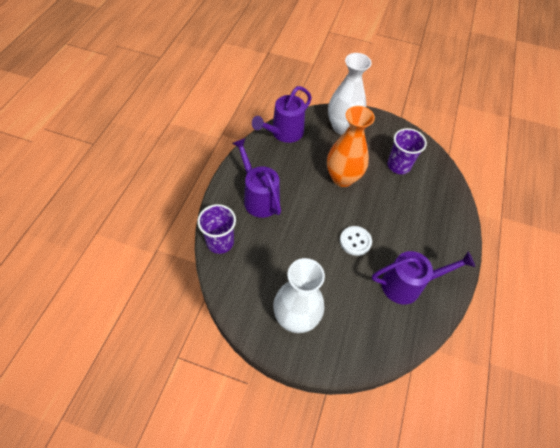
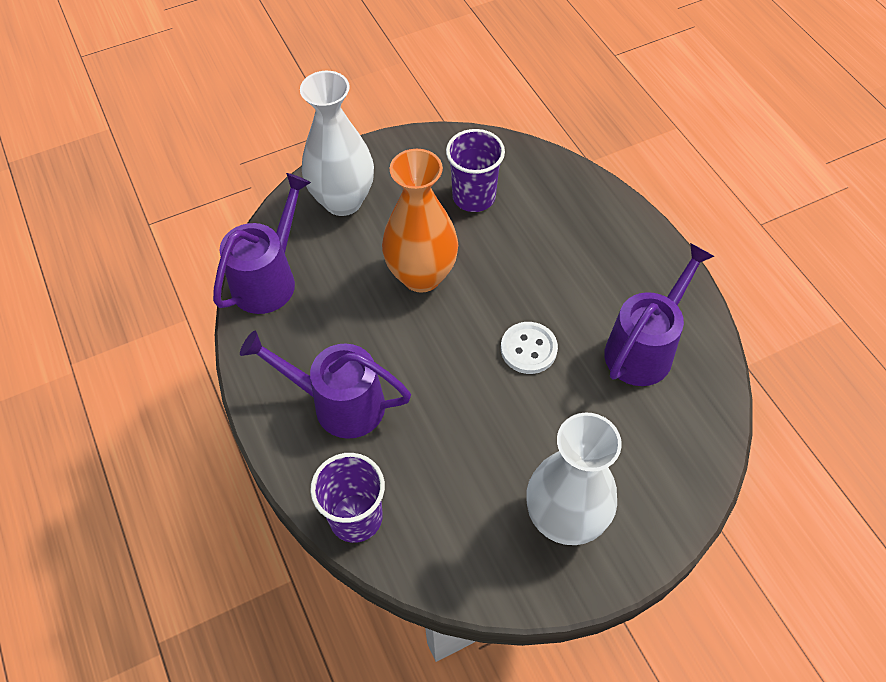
camera: 40 degrees left, 0 degrees up
purple watering can [252,86,312,143] -> purple watering can turned 150 degrees counterclockwise [213,173,311,314]

